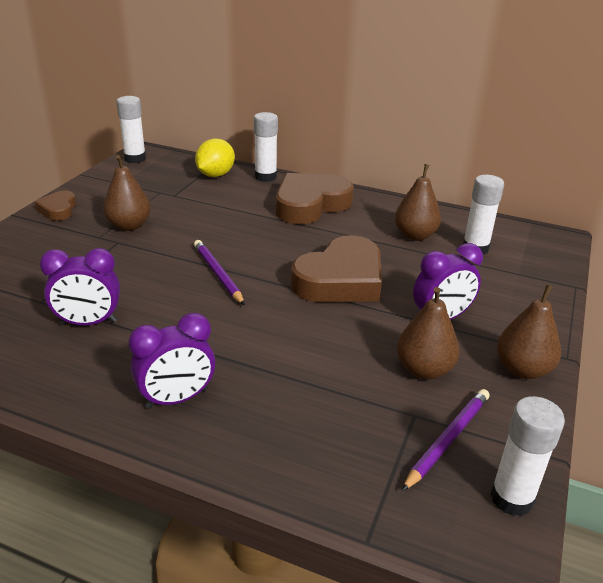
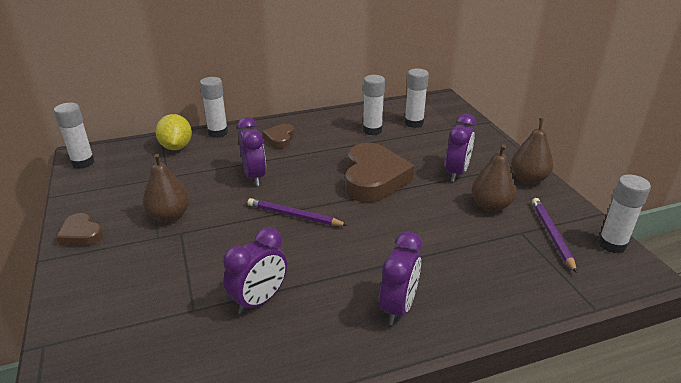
camera: 40 degrees left, 0 degrees up
brown heart [276,173,354,224] -> brown heart [263,124,294,149], size x0.50
brown pear [395,164,441,241] -> white glue stick [363,75,385,135]
none -> purple clock [237,117,266,186]

